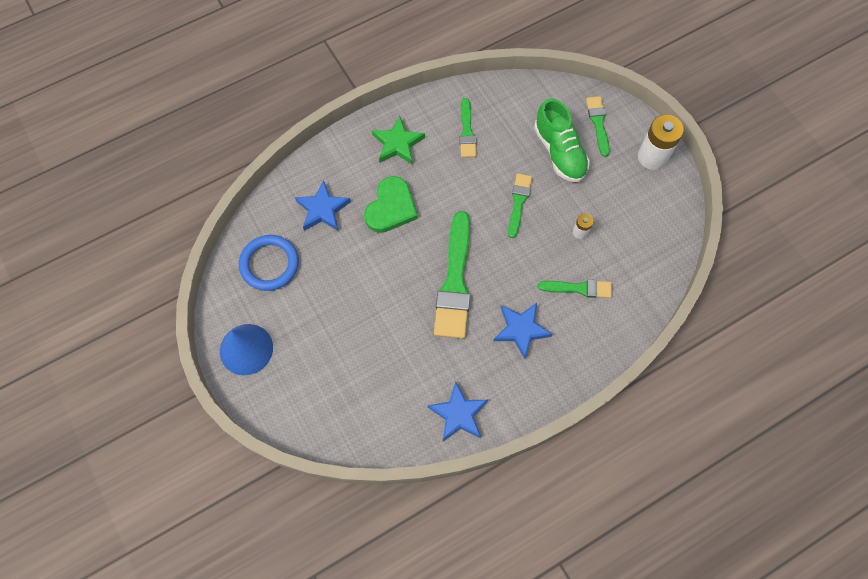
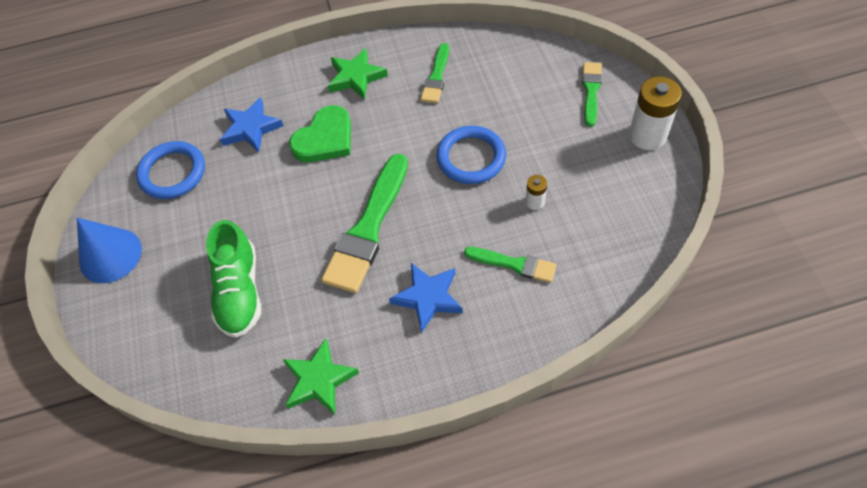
camera: 20 degrees right, 10 degrees down
blue star [428,381,488,441] -> green star [283,339,359,414]
green brush [508,173,532,238] -> blue ring [436,126,506,184]
green shoe [534,98,590,182] -> green shoe moved to [206,220,261,338]

